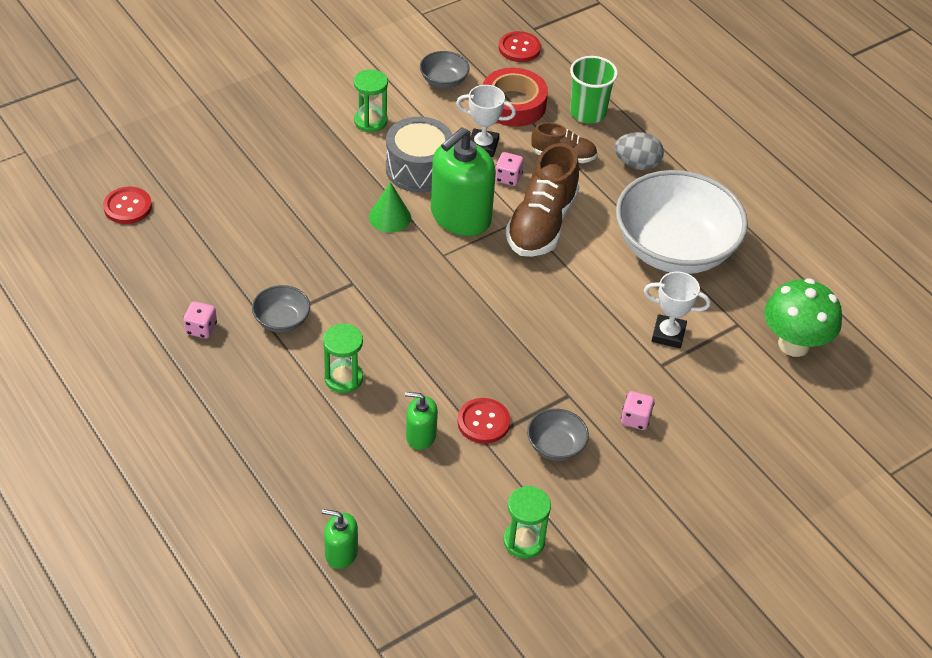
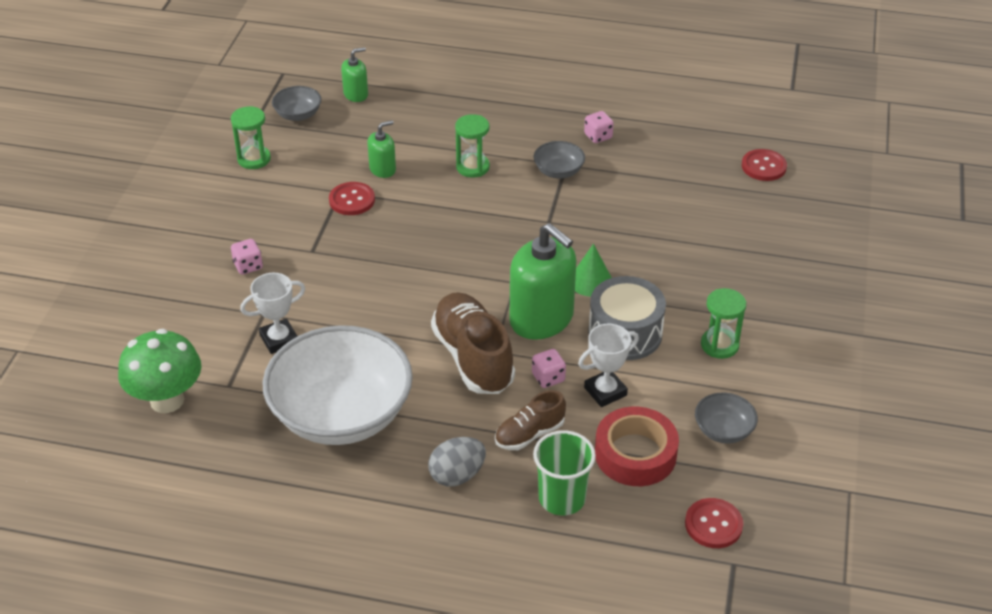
camera: 140 degrees right, 5 degrees down
green soap dispenser [431,127,496,236] -> green soap dispenser turned 135 degrees clockwise [510,223,576,340]
grey bowl [527,409,589,461] -> grey bowl moved to [272,86,321,121]

